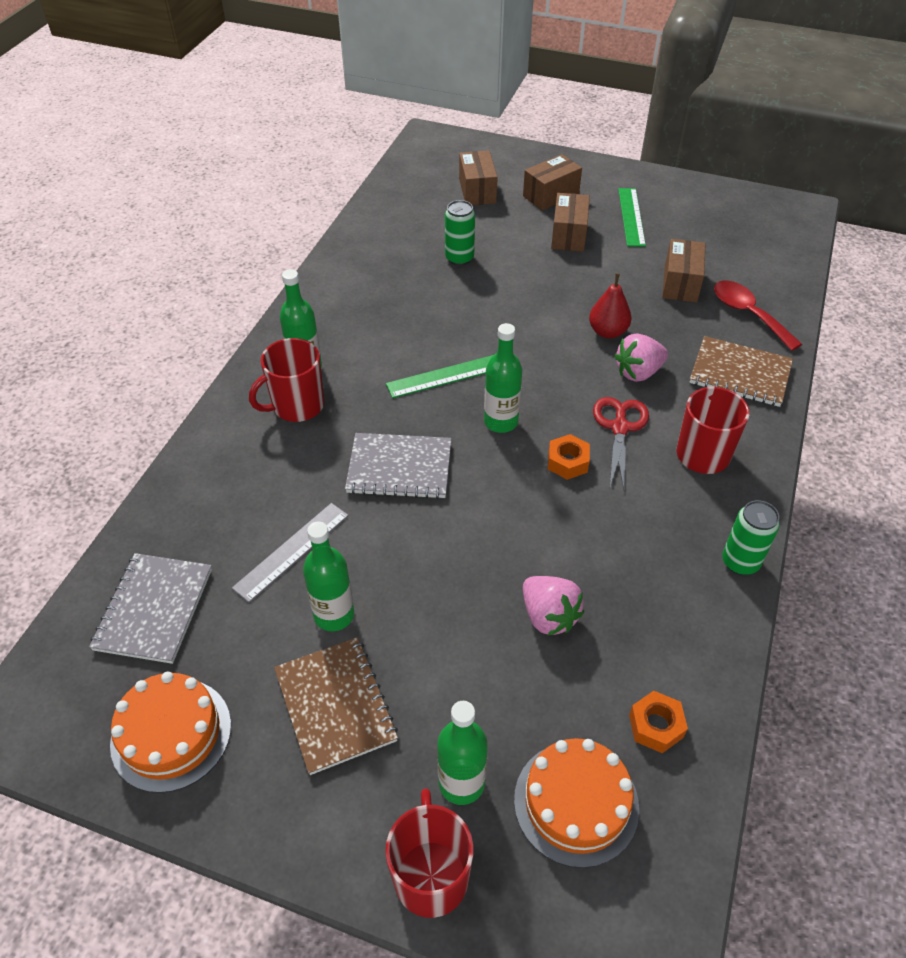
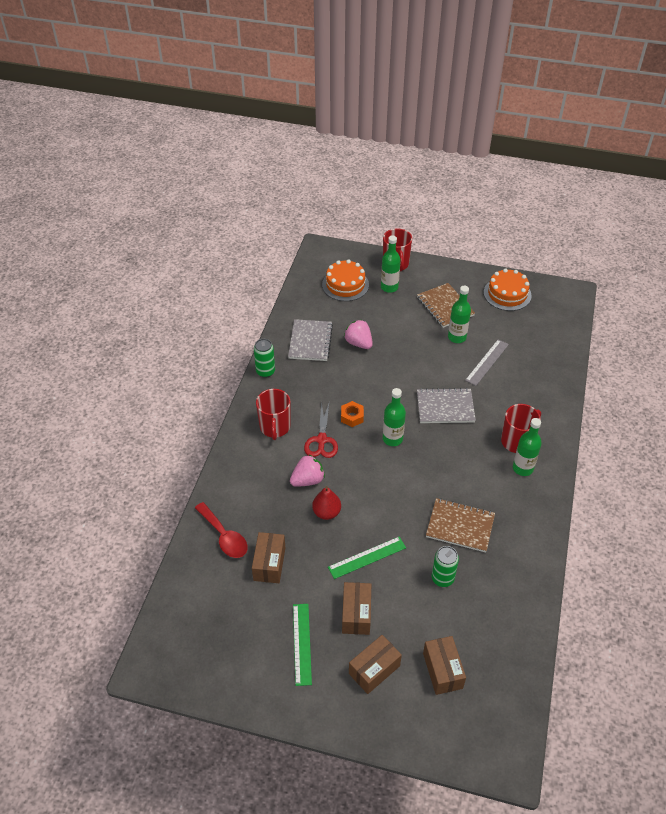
camera: 175 degrees right, 0 degrees up
grey notebook [89,553,212,664] -> grey notebook moved to [288,319,333,361]
green ruler [386,355,493,398] -> green ruler moved to [328,537,406,579]
orange nut [629,691,688,753] -> none
brown notebook [689,336,793,407] -> brown notebook moved to [426,498,495,553]

